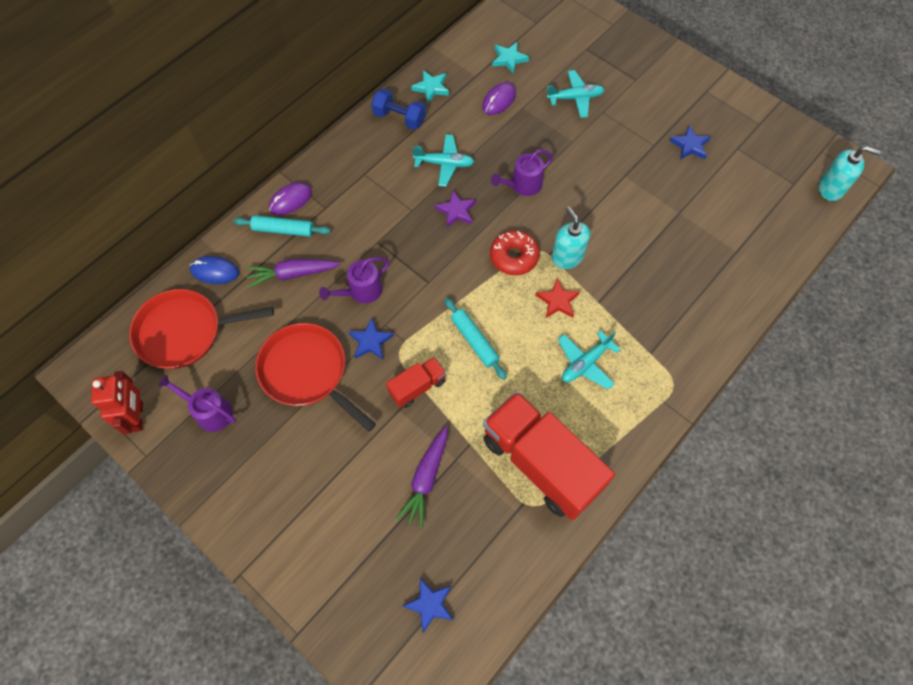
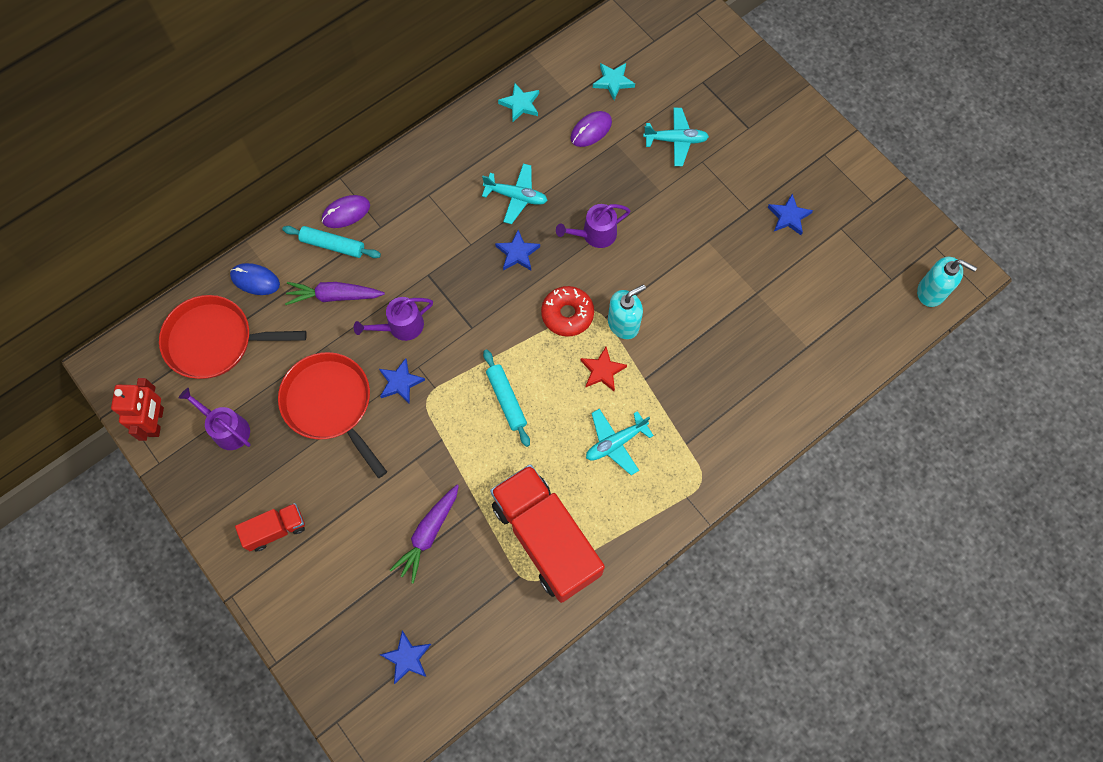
camera: 10 degrees right, 5 degrees up
blue dumbbell [371,88,426,130] -> none
red truck [386,357,446,408] -> red truck moved to [235,503,305,551]
purple star [435,190,476,227] -> blue star [495,230,540,270]
turquoise soap dispenser [551,206,590,269] -> turquoise soap dispenser turned 75 degrees clockwise [608,285,646,339]

